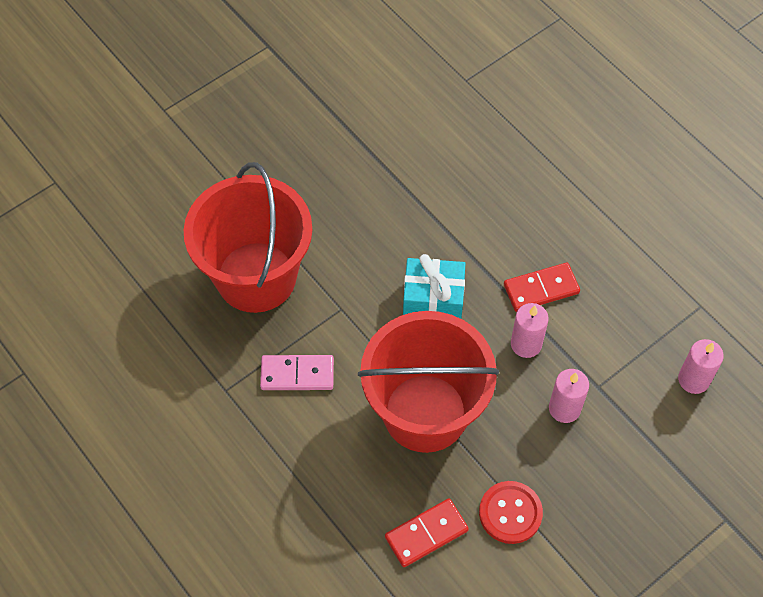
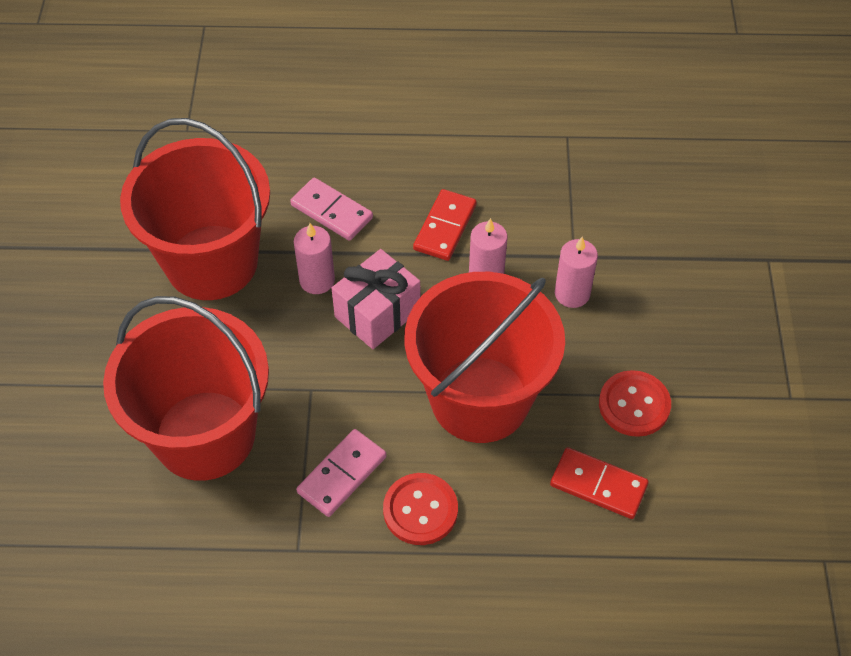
camera: 50 degrees left, 5 degrees down
red domino [385,498,469,567] -> red domino turned 75 degrees counterclockwise [550,447,649,519]
turquoise gift [403,254,466,319] -> pink gift [332,249,420,349]
pink candle [678,339,724,394] -> pink candle moved to [294,223,335,294]
none -> red bucket [120,118,270,300]
none -> pink domino [290,178,373,241]
none -> red button [383,473,458,545]

